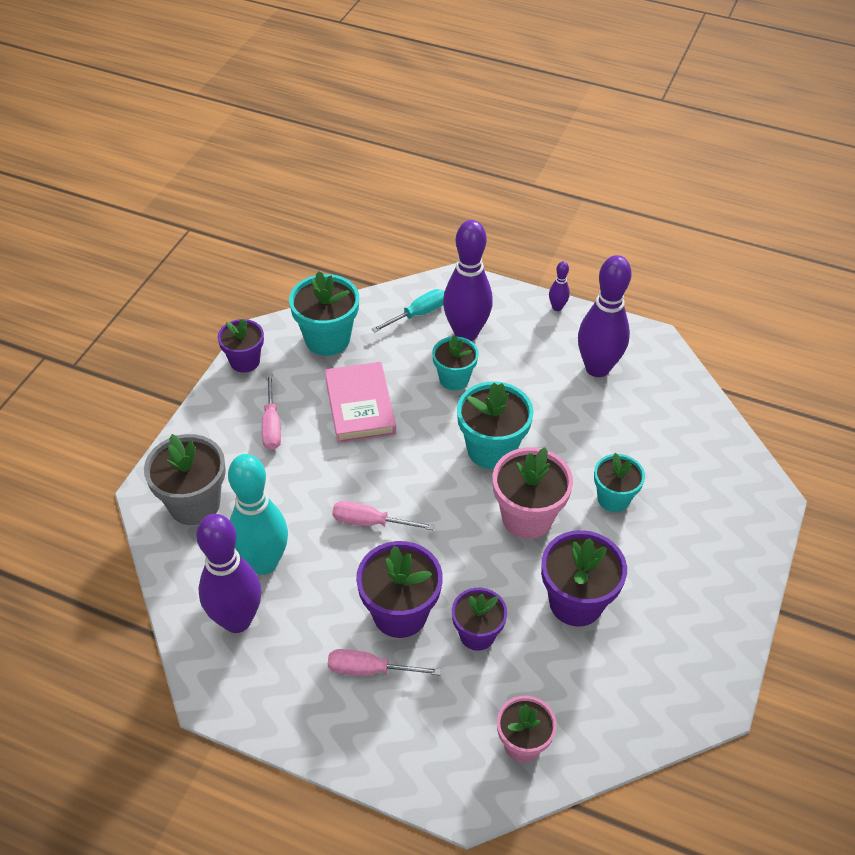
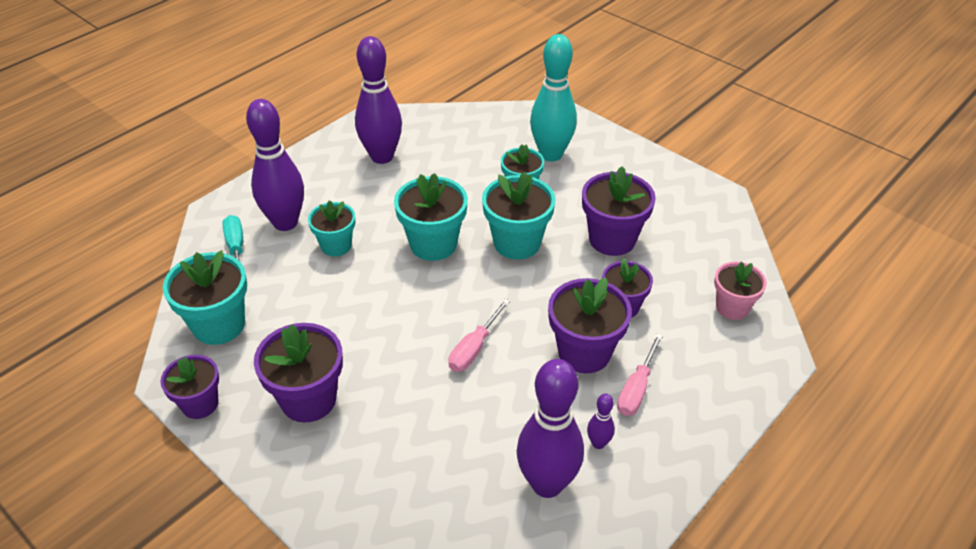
camera: 70 degrees left, 5 degrees down
grey flower pot [144,434,226,525] -> none
turquoise bowling pin [228,454,288,575] -> turquoise bowling pin moved to [530,34,577,161]
pink screwdriver [262,374,281,450] -> purple flower pot [254,323,343,423]
pink book [325,362,396,443] -> none
pink flower pot [493,447,573,539] -> turquoise flower pot [482,171,556,260]
purple bowling pin [549,261,570,311] -> purple bowling pin moved to [587,394,615,449]

